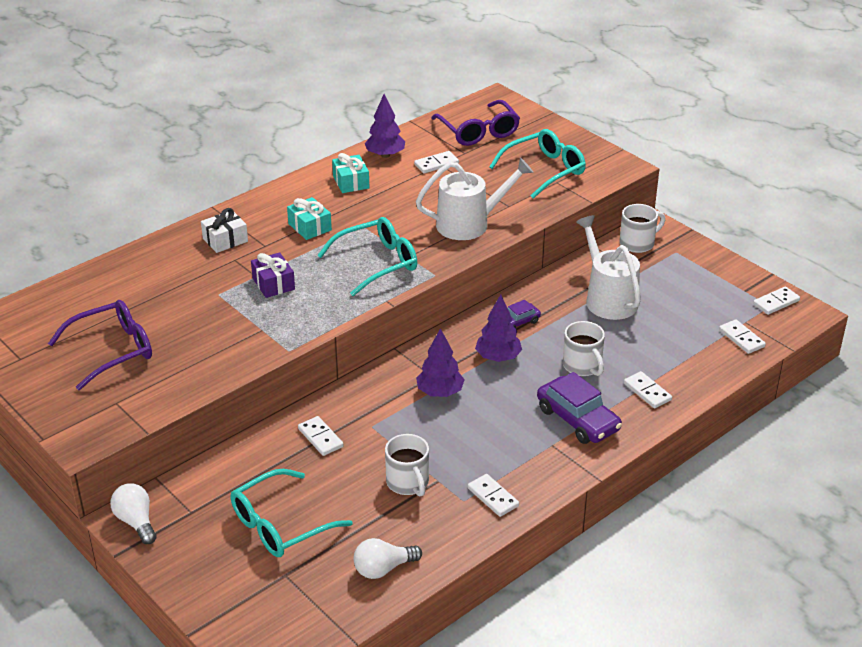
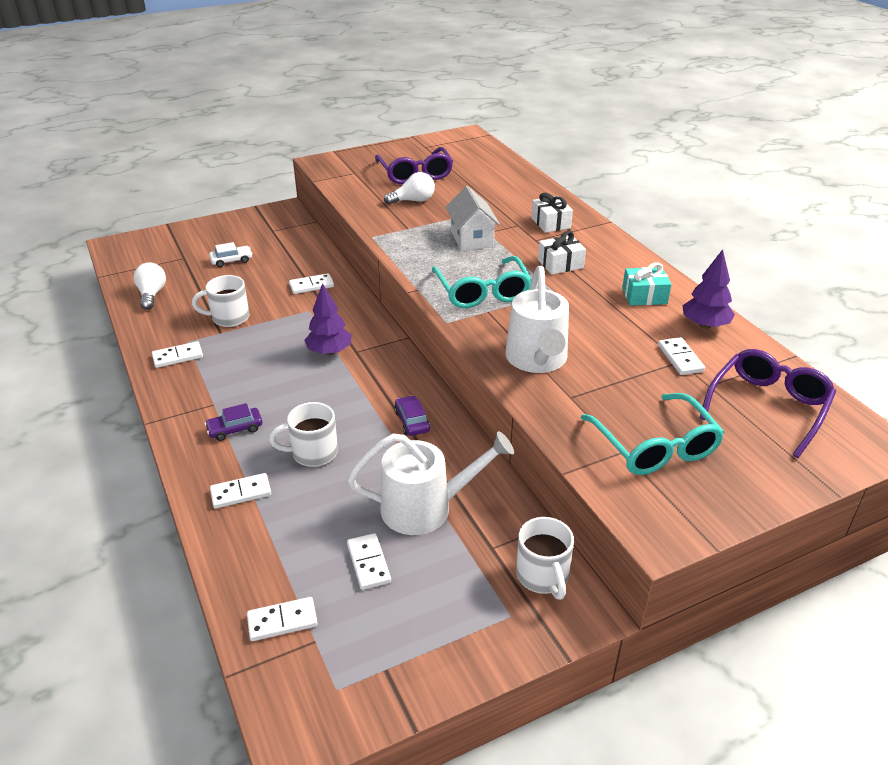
camera: 105 degrees right, 0 degrees up
white light bulb [110,483,157,544] -> white light bulb moved to [384,172,435,205]
turquoise glasses [231,469,353,557] -> white car [209,242,253,267]
purple gift [251,252,295,298] -> white house [446,186,500,251]
turquoise gift [287,197,332,240] -> white gift [538,231,586,275]
purple glasses [431,100,520,146] -> purple glasses turned 135 degrees clockwise [700,349,836,458]
purple tree [475,294,522,362] -> none
purple car [537,372,622,444] -> purple car [205,403,262,441], size x0.56
white domino [753,286,800,315] -> white domino moved to [347,533,391,590]

